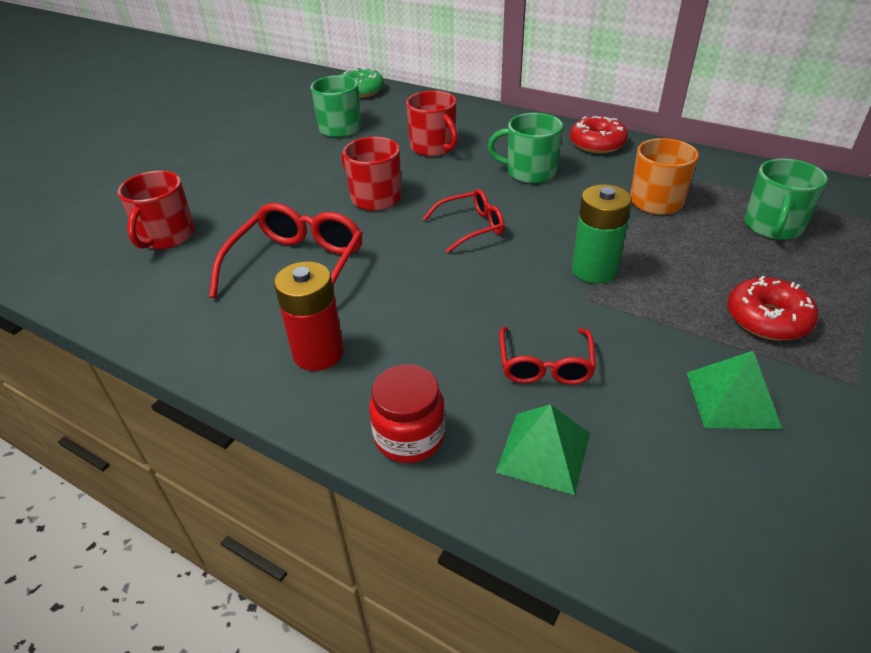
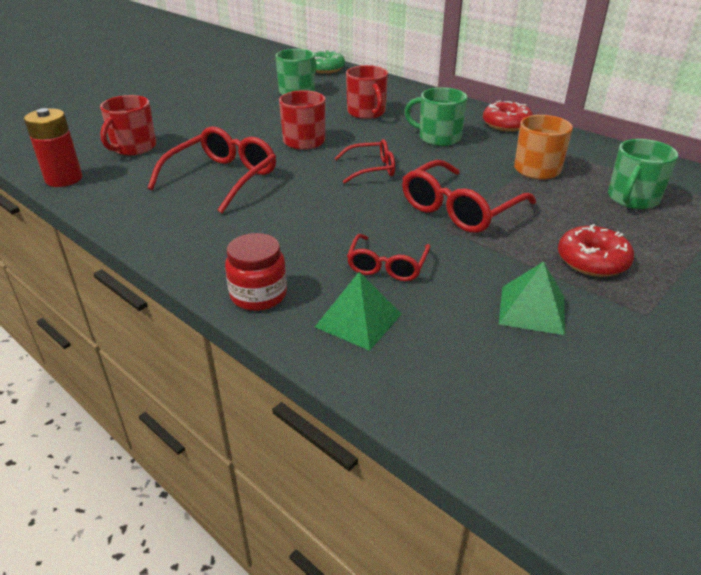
camera: 10 degrees right, 5 degrees down
red battery [274,261,344,371] -> red battery moved to [24,108,82,187]
green battery [572,184,632,284] -> red glasses [402,160,536,233]

